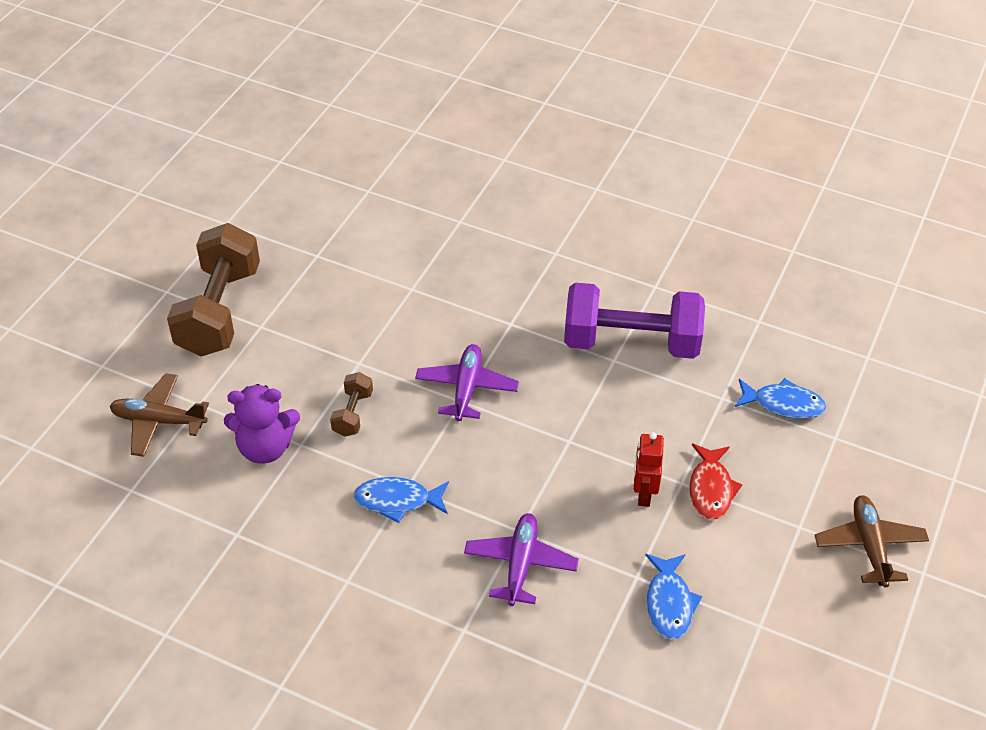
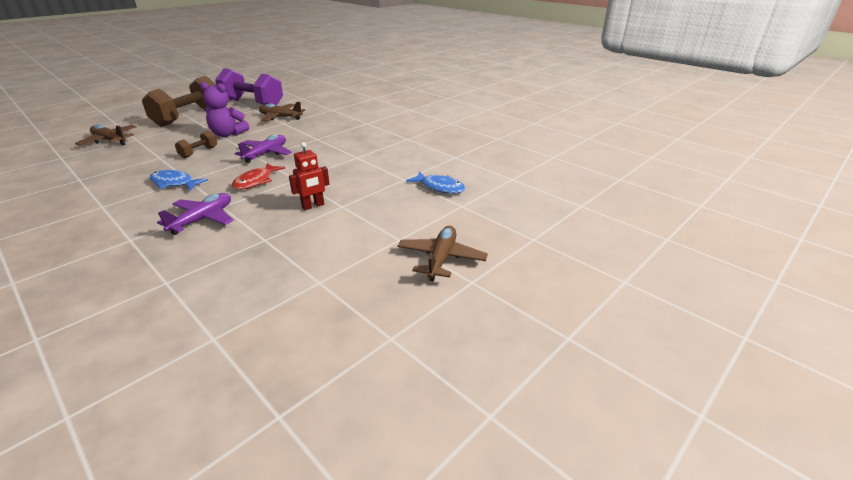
camera: 20 degrees right, 15 degrees down
purple teddy bear [224,384,300,464] -> purple teddy bear moved to [200,82,249,137]
purple dumbbell [564,283,705,359] -> purple dumbbell moved to [215,68,283,106]
red robot [634,432,664,507] -> red robot turned 150 degrees counterclockwise [289,142,330,210]
blue fish [645,554,702,640] -> none
red fish [689,444,742,520] -> red fish moved to [232,163,285,190]
none -> brown plane [259,102,305,121]

